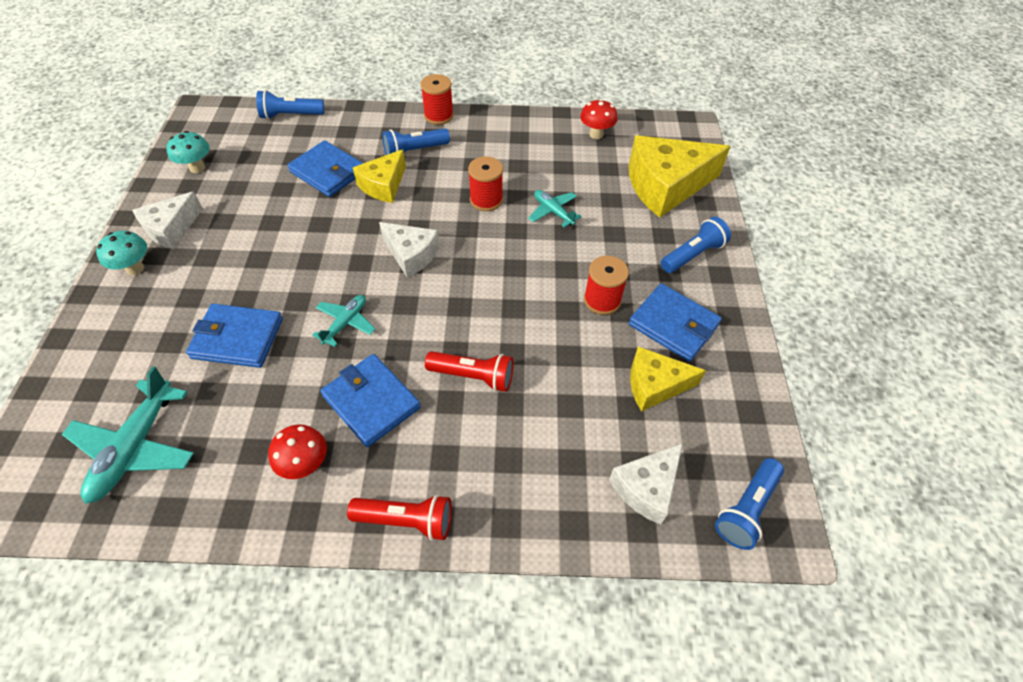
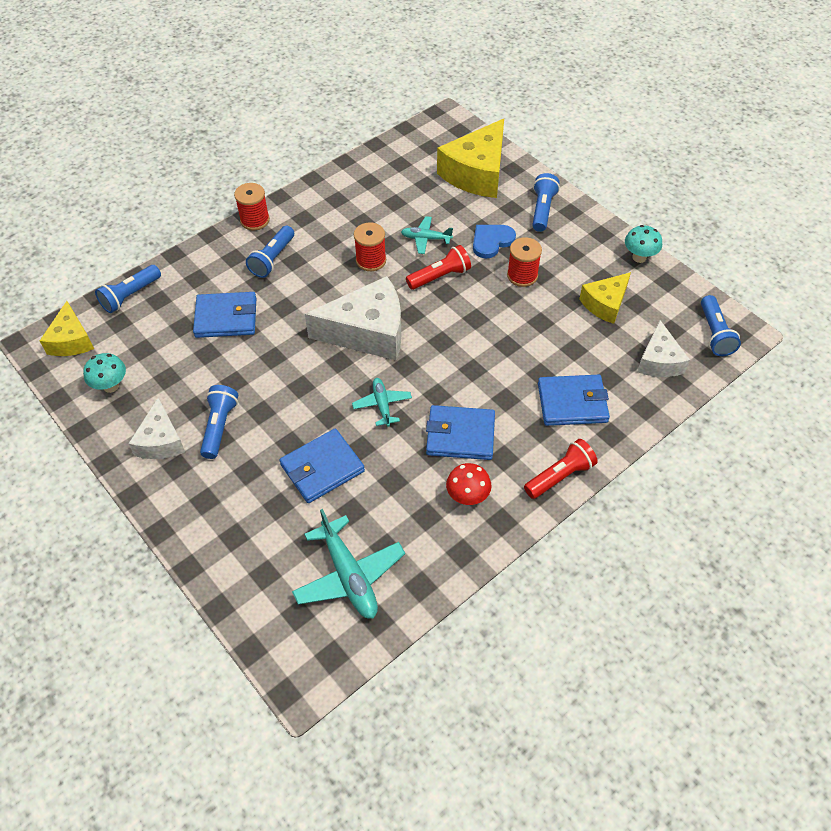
camera: 40 degrees left, 0 degrees up
turquoise mushroom [96,231,147,275] -> turquoise mushroom moved to [625,225,662,263]
yellow cheese [353,149,406,203] -> yellow cheese moved to [40,301,94,356]
white cheese [379,222,440,278] -> white cheese [305,276,401,361], size x1.71
red flashlight [425,351,514,392] -> red flashlight moved to [406,245,471,290]
red mushroom [580,99,618,139] -> none
blue wallet [629,283,722,362] -> blue wallet moved to [538,375,610,426]
none -> blue flashlight [200,385,238,459]
none -> blue heart [473,225,516,259]

